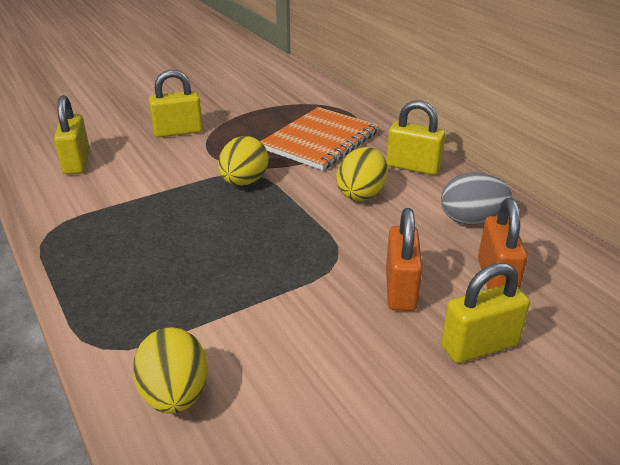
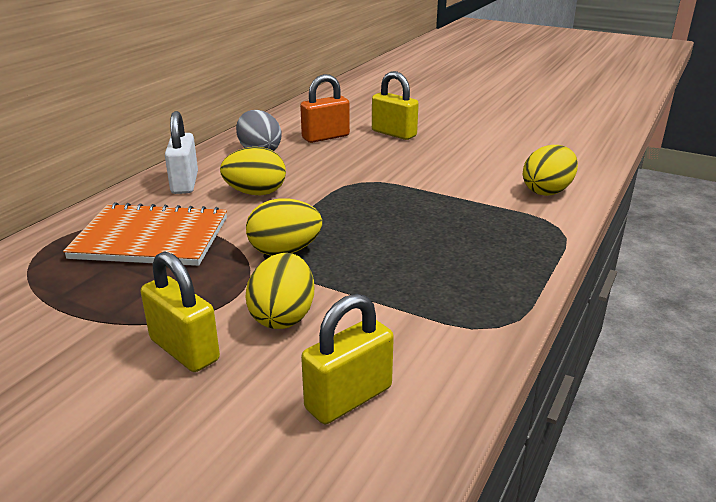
camera: 120 degrees left, 5 degrees down
yellow padlock [386,100,445,175] -> white padlock [165,111,198,194]
orange padlock [386,208,423,311] -> none
none -> yellow egg [245,253,314,329]

